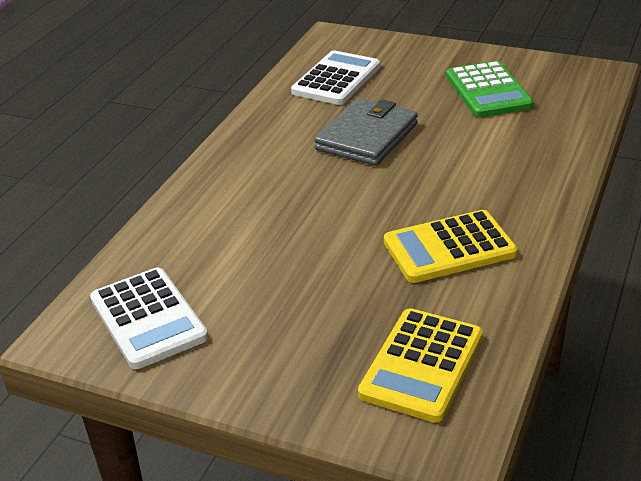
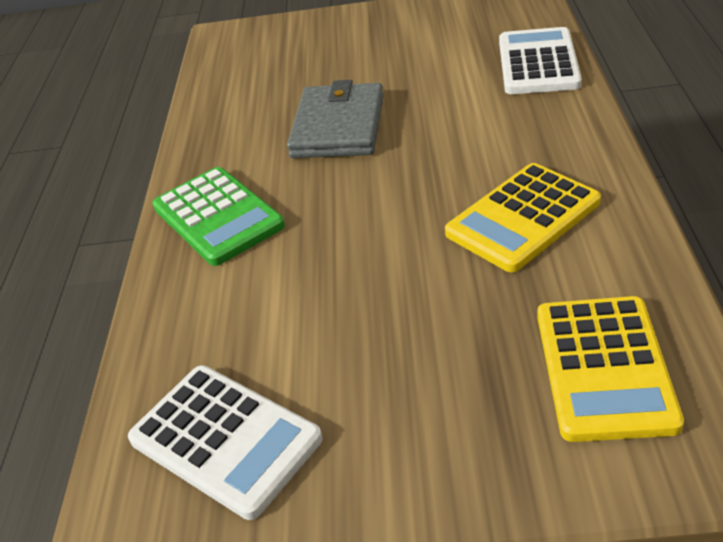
camera: 20 degrees left, 5 degrees up
white calculator [291,50,380,105] -> white calculator moved to [499,27,582,94]
green calculator [446,61,533,117] -> green calculator moved to [153,167,285,266]

